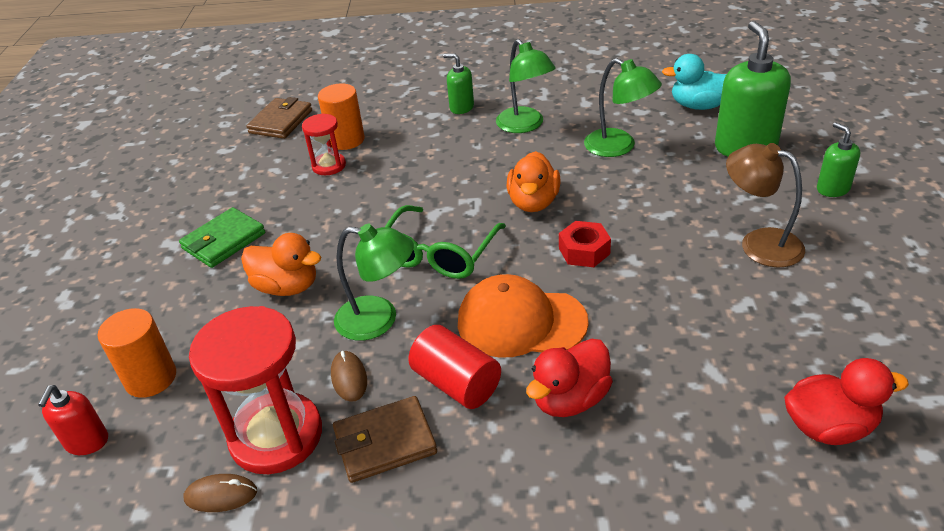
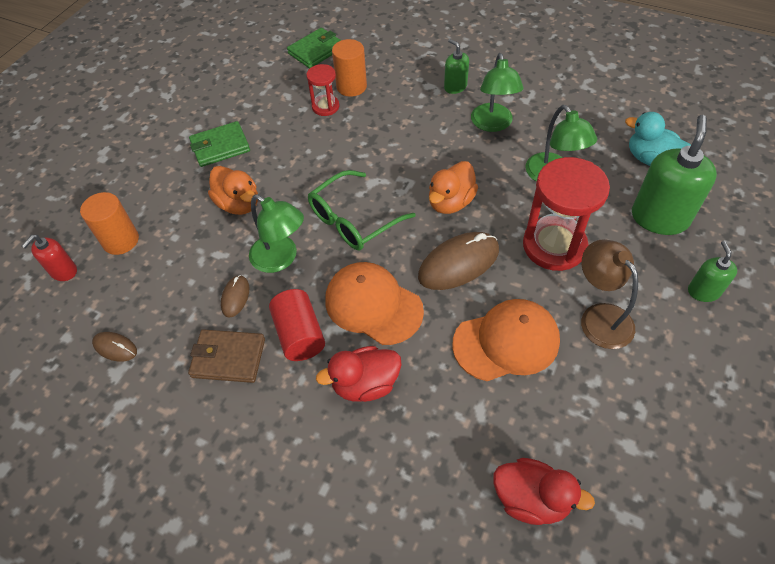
camera: 25 degrees right, 15 degrees up
red hourglass [189,306,322,474] -> red hourglass moved to [523,157,610,271]
brown wallet [246,97,312,139] -> green wallet [287,28,341,68]
red nut [559,221,611,267] -> brown mouse [418,232,499,290]
none -> orange cap [452,299,560,381]

